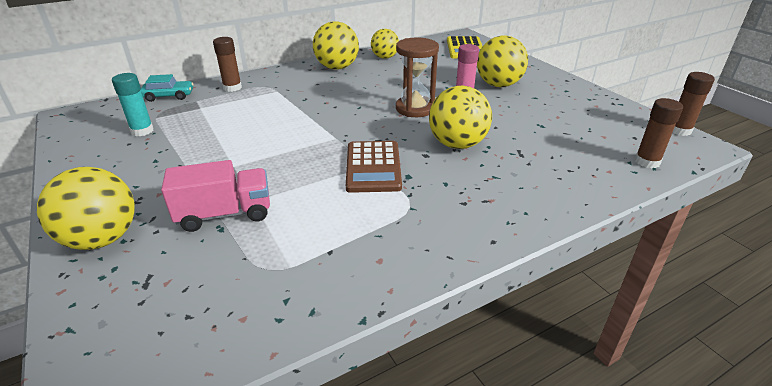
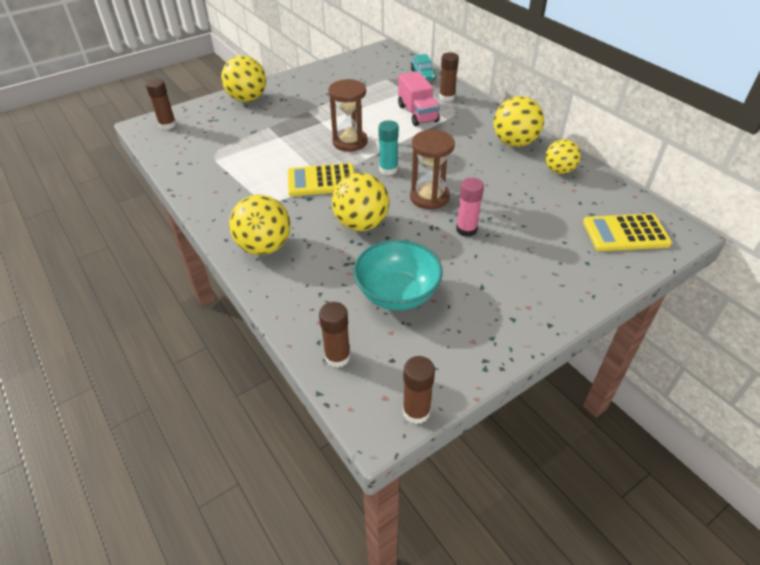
camera: 85 degrees right, 10 degrees up
turquoise glue stick [112,73,154,136] -> turquoise glue stick moved to [378,120,399,175]
pink truck [161,160,270,232] -> pink truck moved to [398,71,440,126]
brown calculator [346,141,402,193] -> yellow calculator [288,163,355,196]
yellow ball [477,36,528,87] -> yellow ball moved to [229,195,290,255]
none -> brown glue stick [146,79,176,130]
none -> brown hourglass [328,79,368,152]
none -> turquoise bowl [353,240,443,310]

